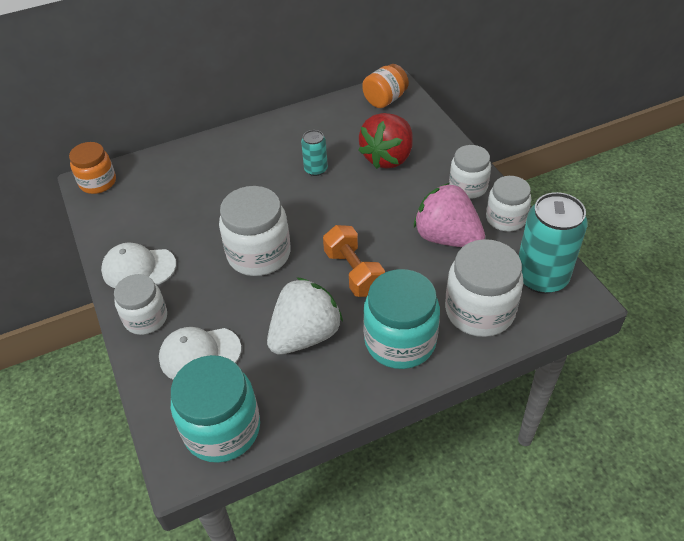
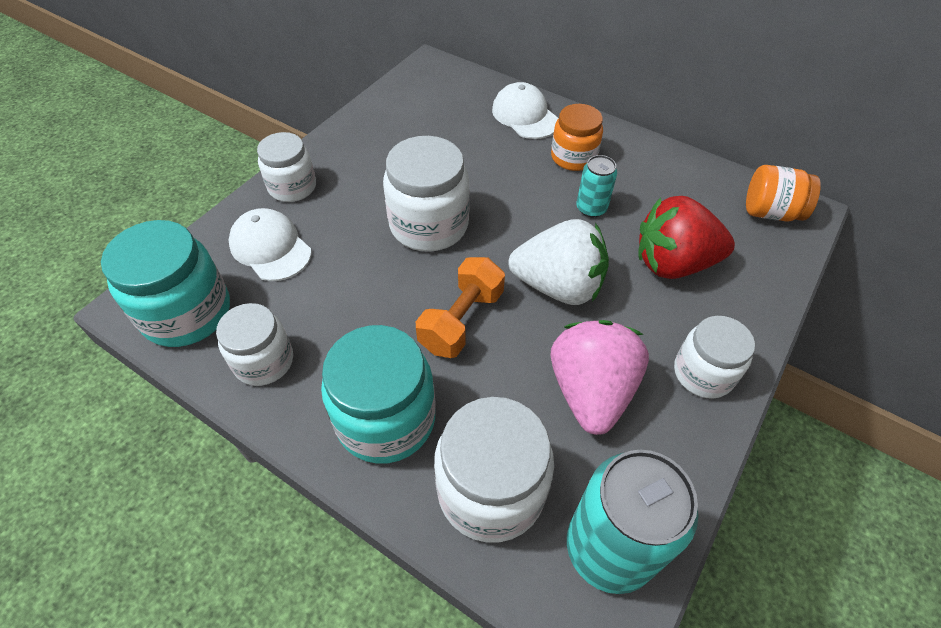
camera: 55 degrees right, 5 degrees up
orange jar [69,142,116,194] -> orange jar moved to [551,104,603,171]
white cap [101,242,176,288] -> white cap moved to [492,82,558,139]
white strawberry [267,277,343,355] -> white strawberry moved to [508,219,609,305]
white jar [486,176,531,232] -> white jar moved to [216,303,293,386]

